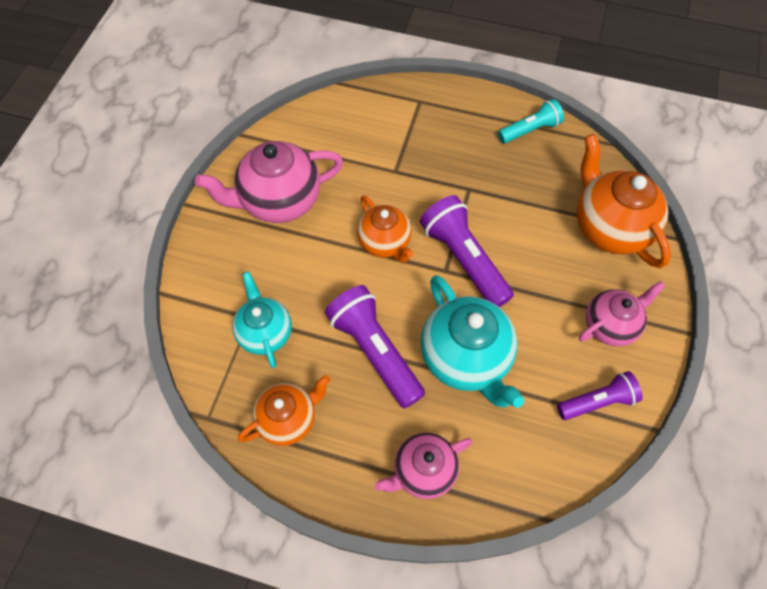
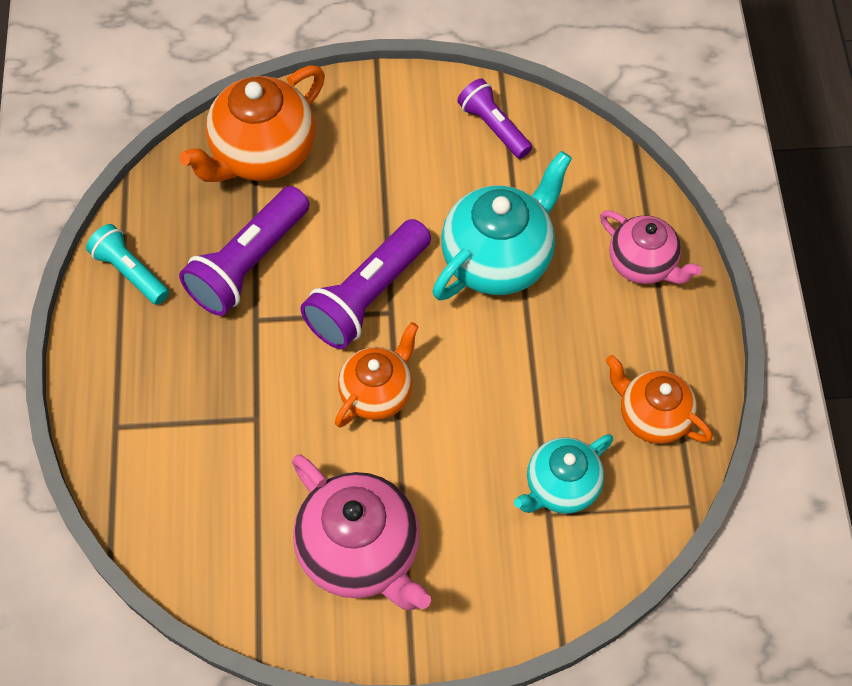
camera: 110 degrees left, 0 degrees up
purple flashlight [325,285,425,409] -> purple flashlight moved to [179,186,309,316]
pink teapot [579,281,666,346] -> none

